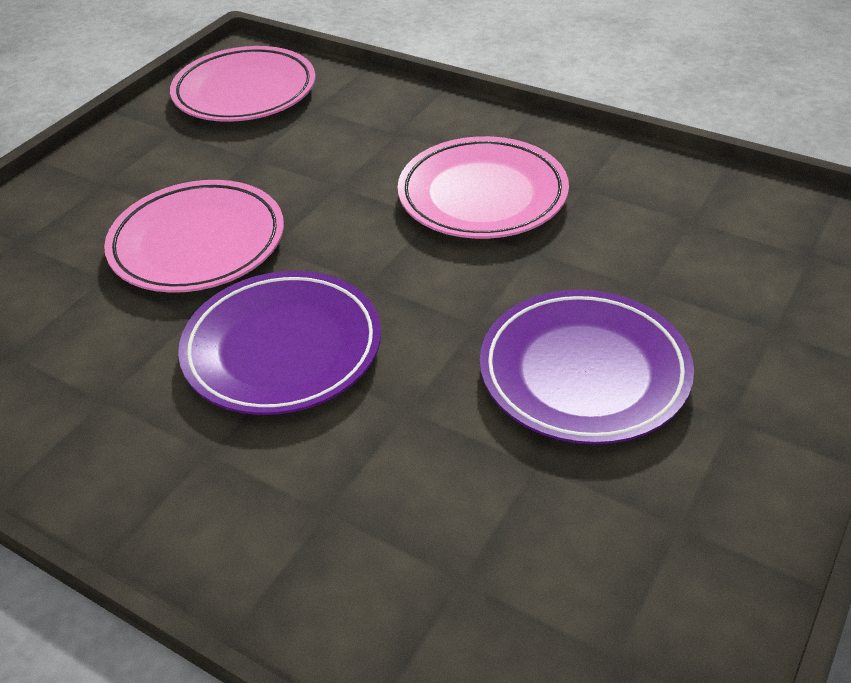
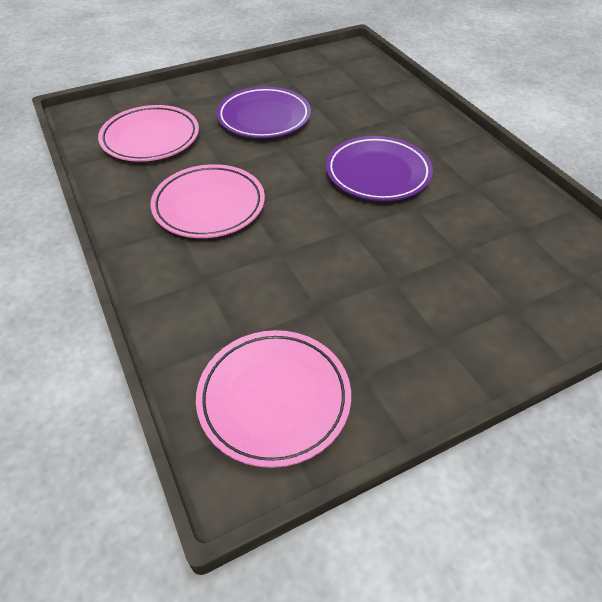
camera: 150 degrees left, 5 degrees up
pink plate [104,180,284,293] -> pink plate moved to [98,105,199,162]

